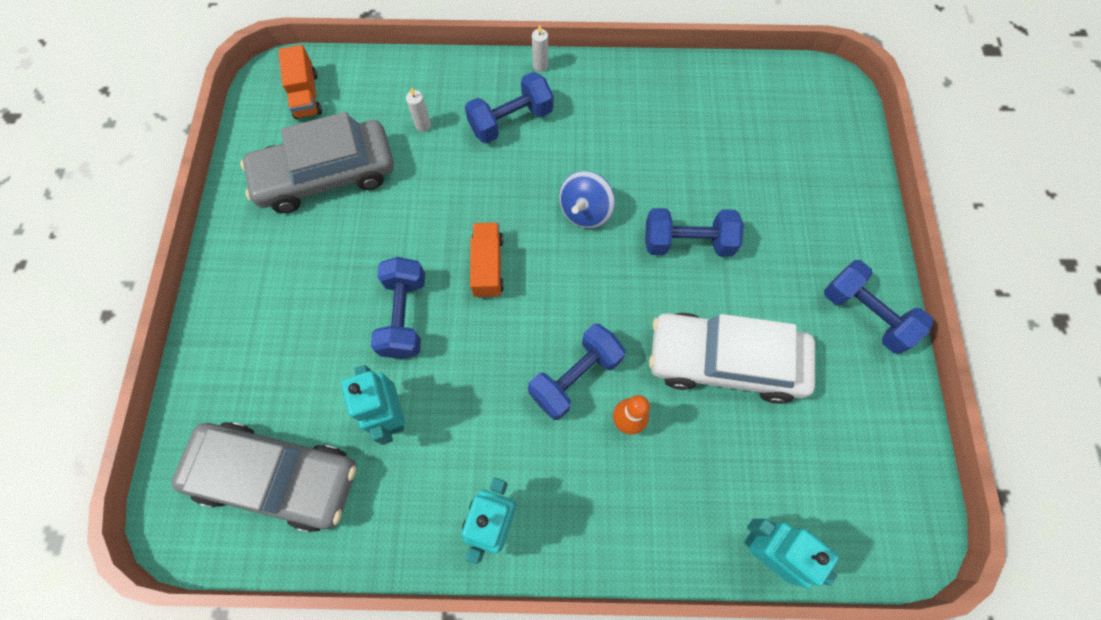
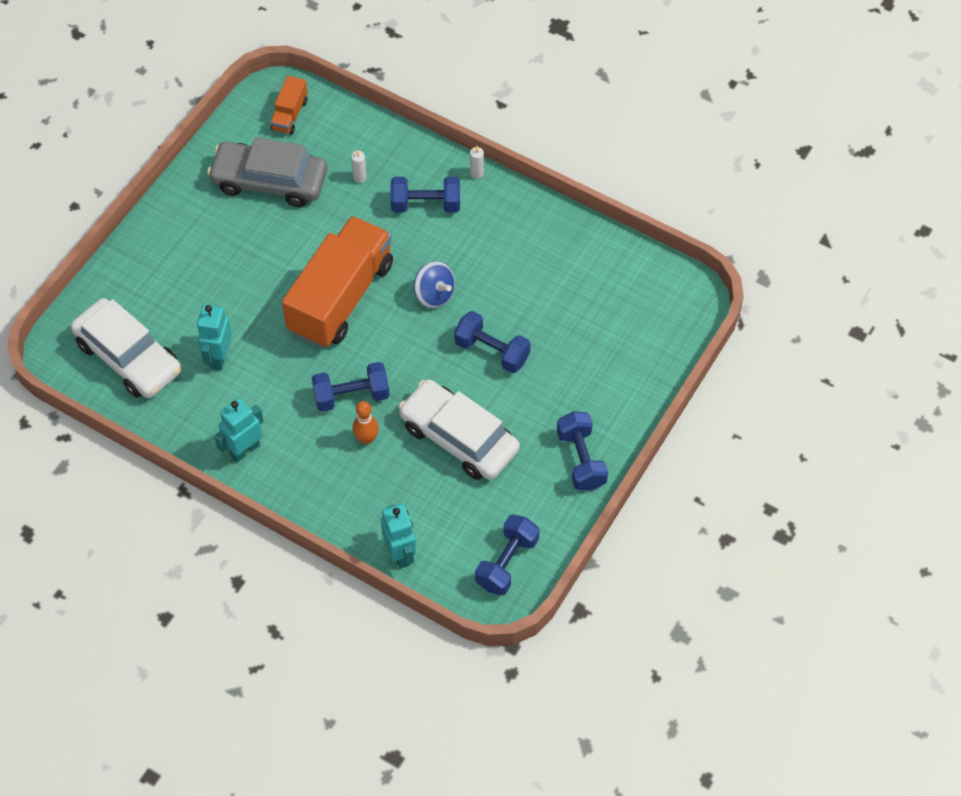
camera: 30 degrees right, 10 degrees down
grey car [171,422,356,532] -> white car [71,298,181,398]
blue dumbbell [371,257,425,359] -> blue dumbbell moved to [475,514,540,595]
orange truck [470,223,504,298] -> orange truck [282,216,393,348], size x2.28
blue spinning top [559,171,615,229] -> blue spinning top turned 105 degrees counterclockwise [414,261,455,309]

